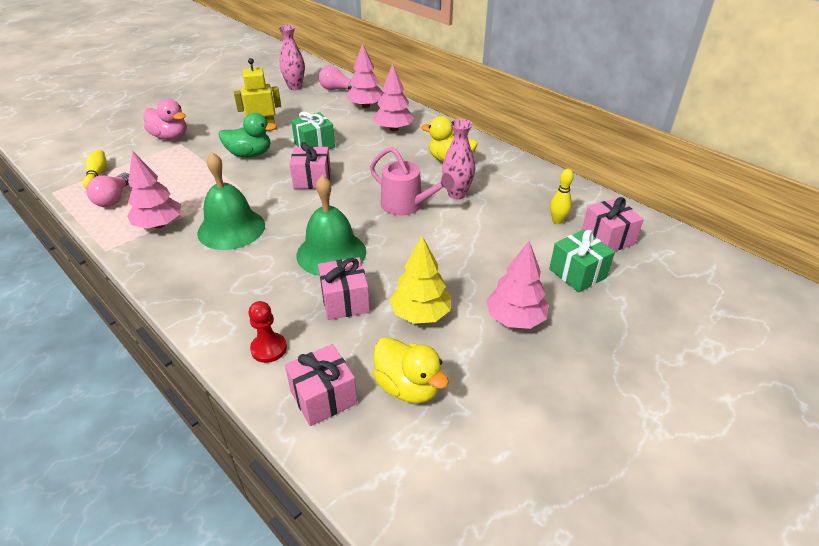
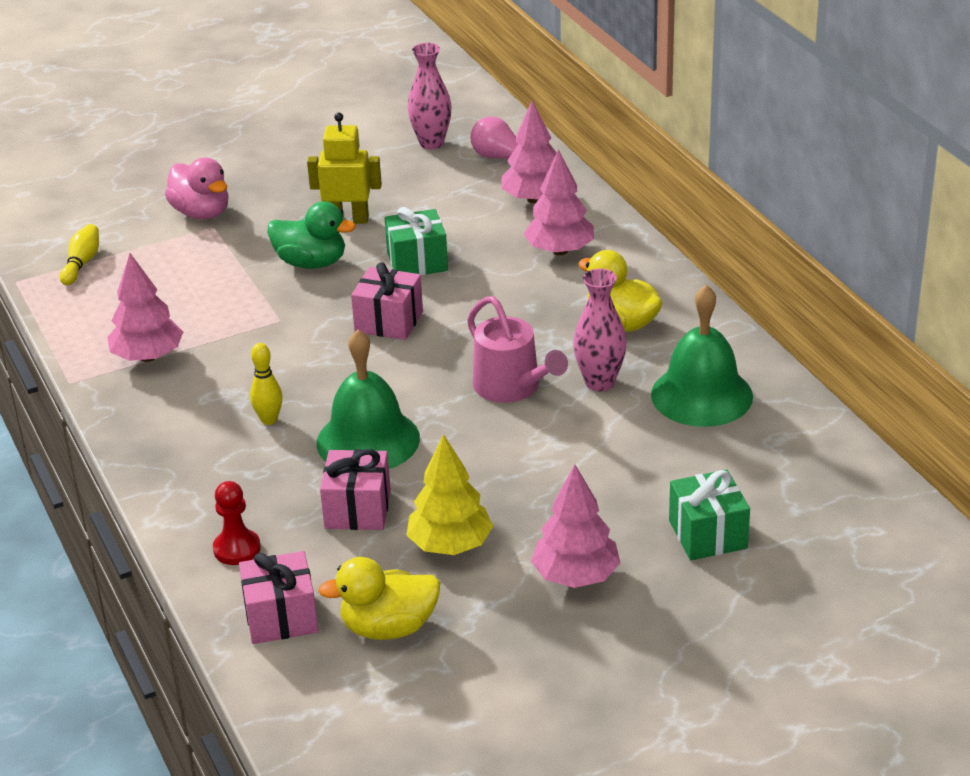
camera: 20 degrees right, 5 degrees down
pink light bulb [86,173,129,207] -> none
green bell [197,152,265,250] -> green bell moved to [651,285,753,427]
yellow duck [373,337,449,404] -> yellow duck turned 105 degrees clockwise [318,557,440,640]
yellow bowling pin [550,169,574,224] -> yellow bowling pin moved to [250,343,283,425]
pink gift [582,197,644,251] -> none

